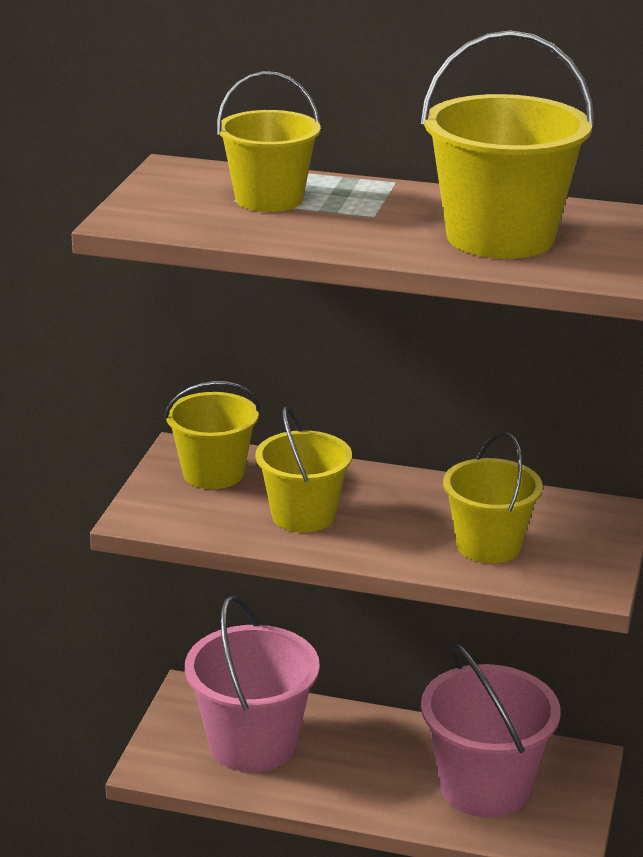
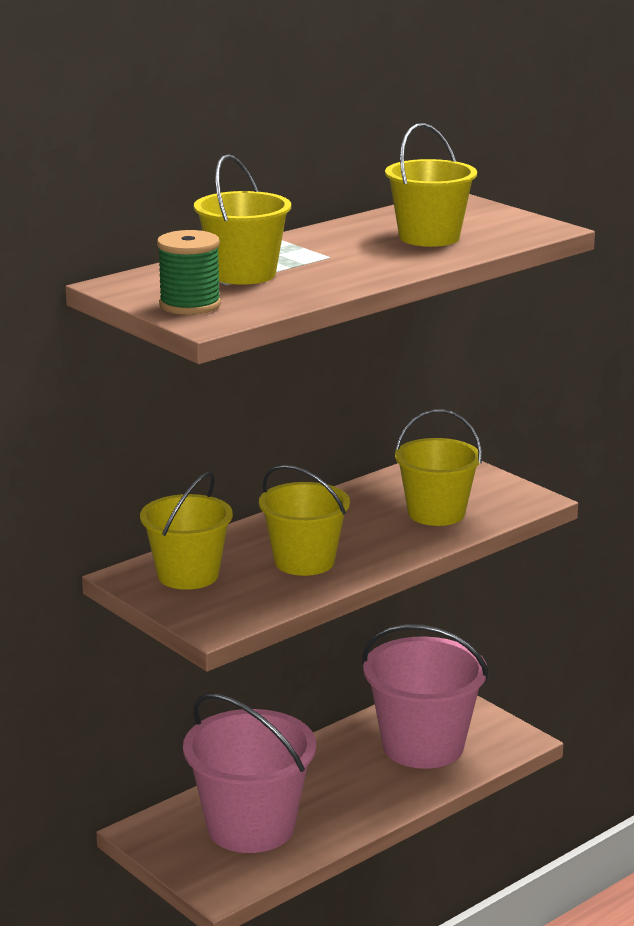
camera: 55 degrees left, 5 degrees down
yellow bucket [421,30,595,259] -> yellow bucket [385,123,477,247], size x0.65
none -> green spool [157,230,221,315]

